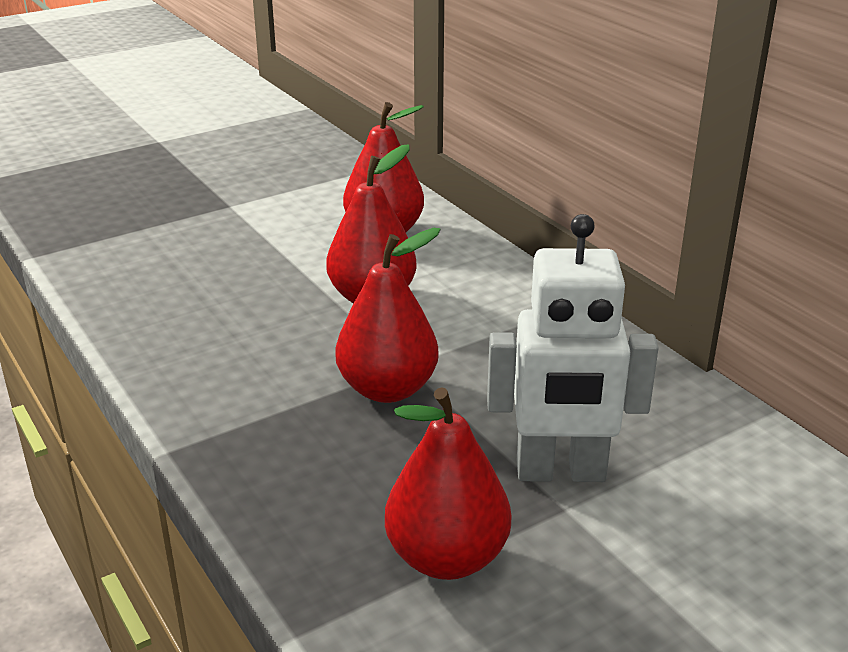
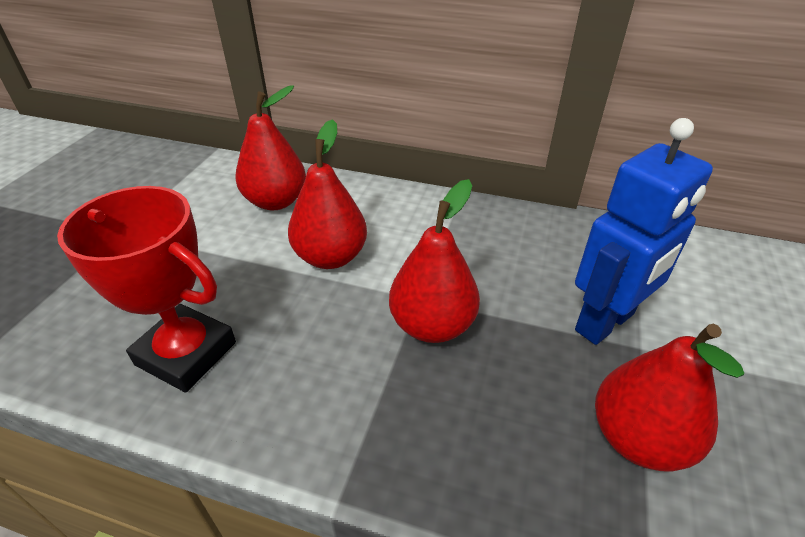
camera: 40 degrees left, 10 degrees up
white robot [487,214,659,482] -> blue robot [575,118,713,345]
none -> red trophy [57,186,236,393]

